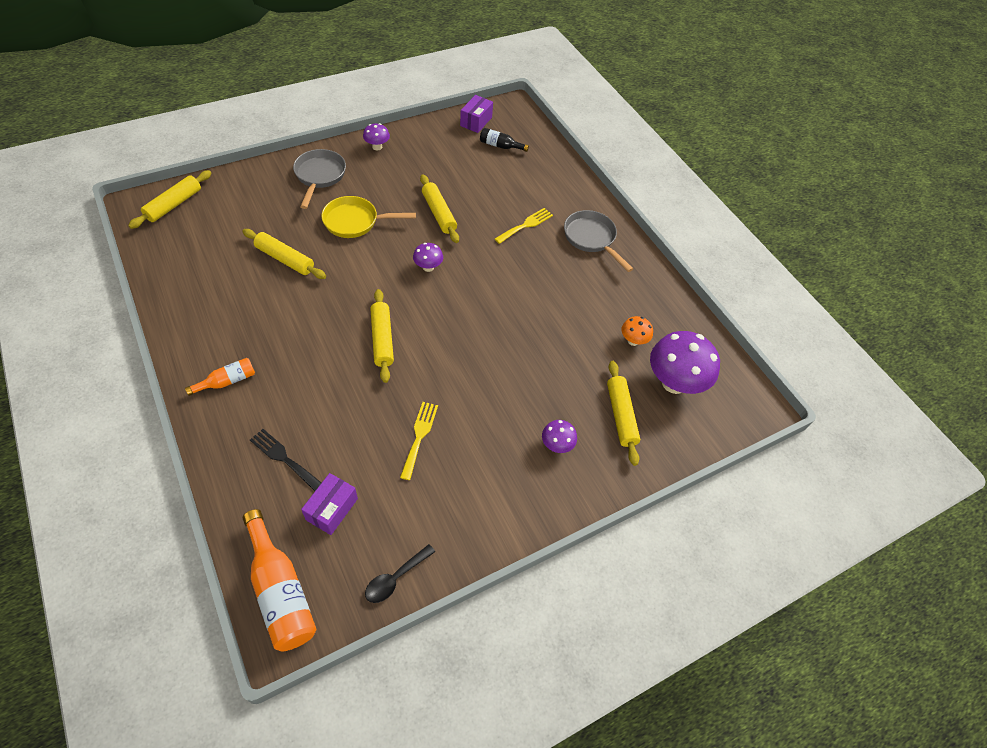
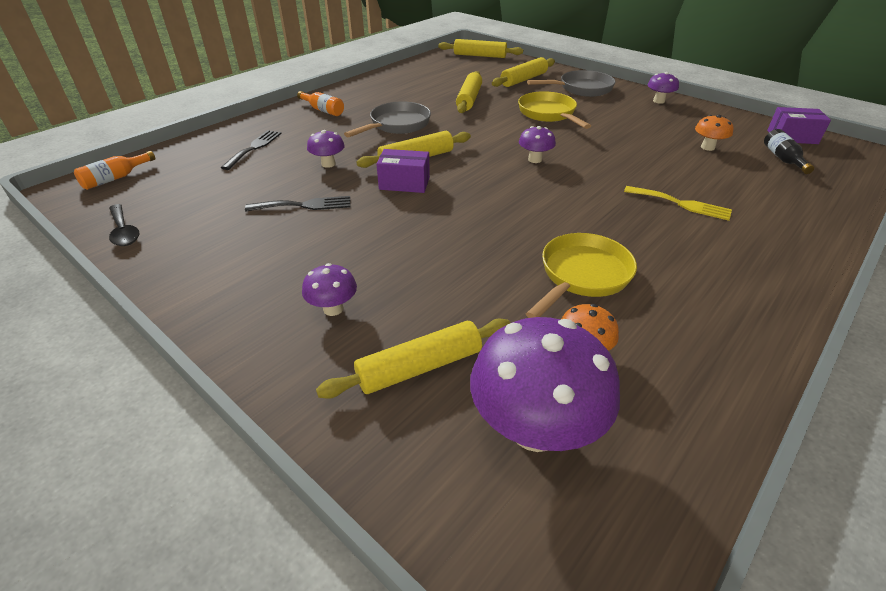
camera: 75 degrees right, 15 degrees down
orange bottle [243,509,316,651] -> orange bottle [74,151,155,190], size x0.55
purple box [301,473,358,535] -> purple box moved to [376,149,430,193]
black spoon [365,544,435,603] -> black spoon turned 150 degrees counterclockwise [109,204,139,246]
yellow fork [400,402,438,480] -> black fork [245,196,351,212]
yellow rolling pin [420,175,459,243] -> yellow rolling pin moved to [492,57,555,87]
grey pan [564,210,633,272] -> grey pan moved to [344,102,431,137]
none -> purple mushroom [307,130,345,168]
none -> yellow pan [526,233,637,318]
none -> orange mushroom [695,115,734,151]

